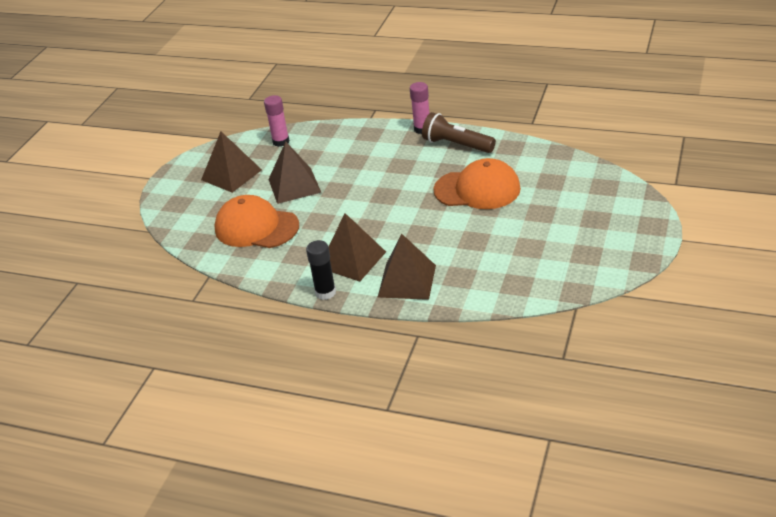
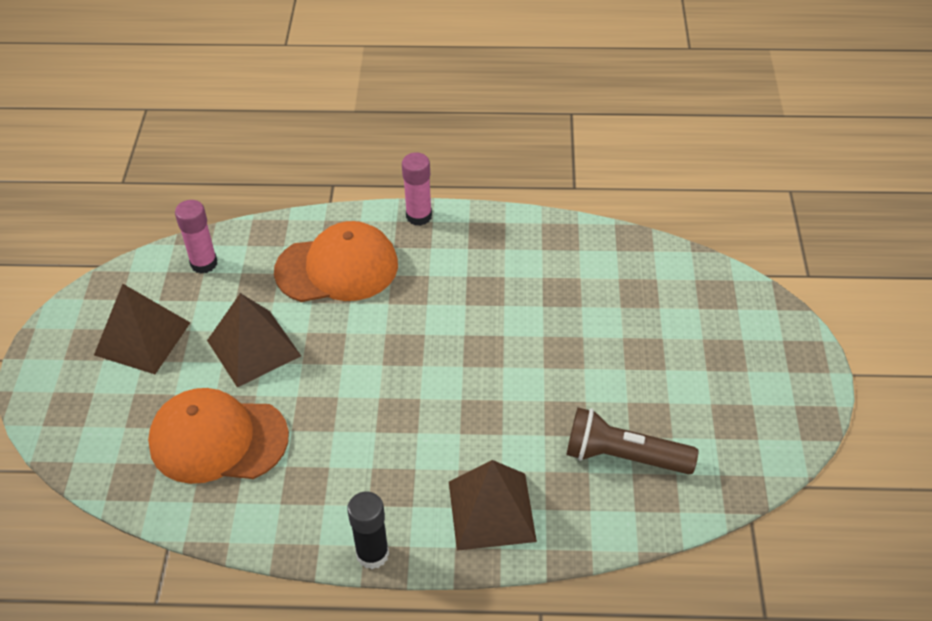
camera: 20 degrees left, 10 degrees up
brown pyramid [329,213,386,282] -> none
brown flashlight [422,112,496,153] -> brown flashlight moved to [566,407,698,474]
orange cap [433,158,521,209] -> orange cap moved to [274,221,398,302]

